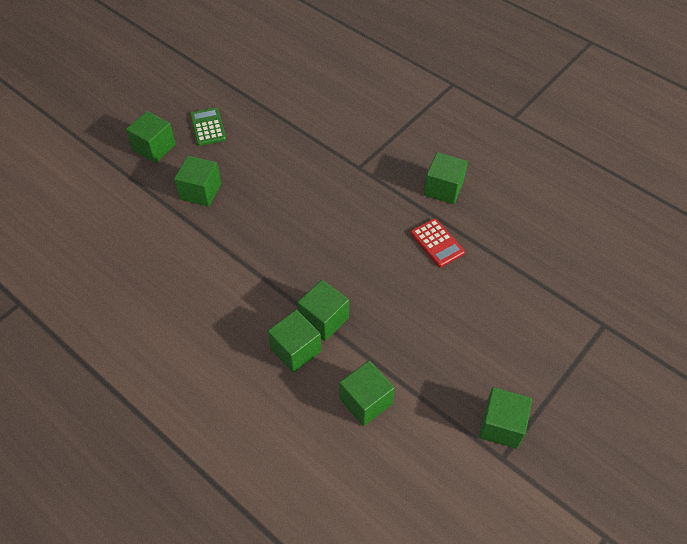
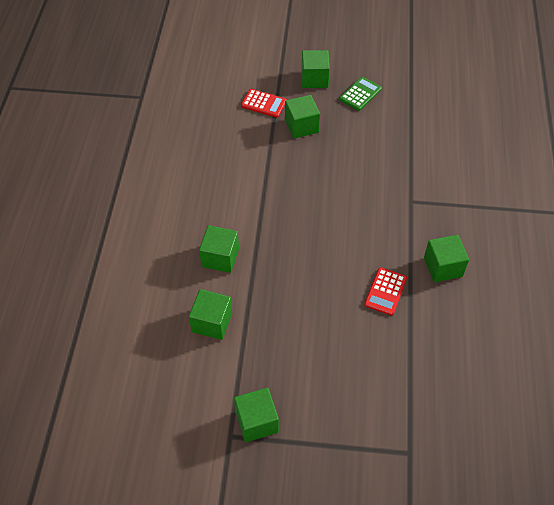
camera: 55 degrees right, 0 degrees up
green cube [297,280,349,341] -> none
none -> red calculator [241,89,287,118]

